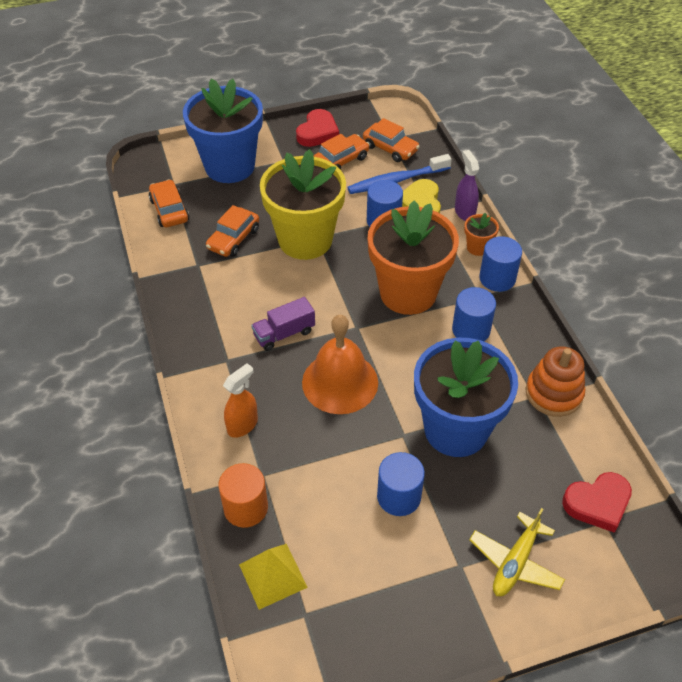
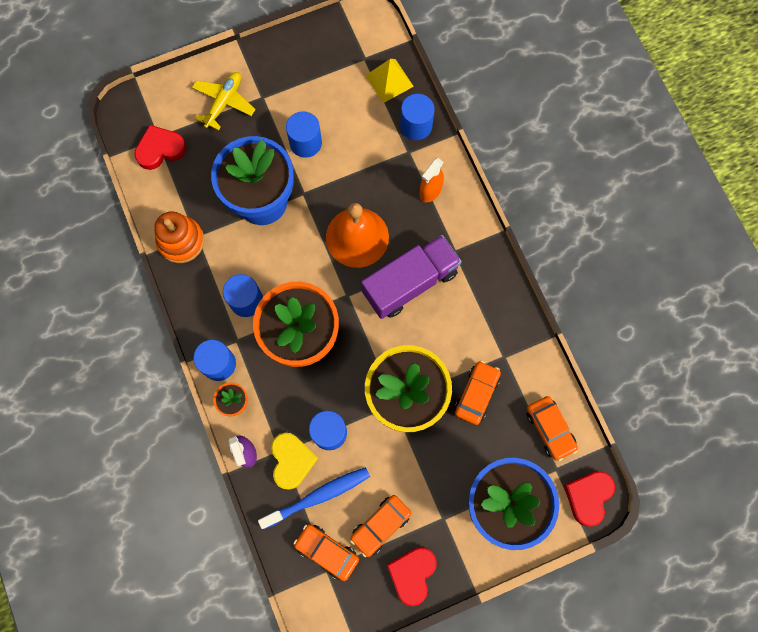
camera: 175 degrees right, 25 degrees up
orange cylinder [218,463,268,528] -> blue cylinder [400,94,435,140]
purple truck [251,297,315,351] -> purple truck [361,235,462,319], size x1.81
none -> red heart [564,471,615,527]

